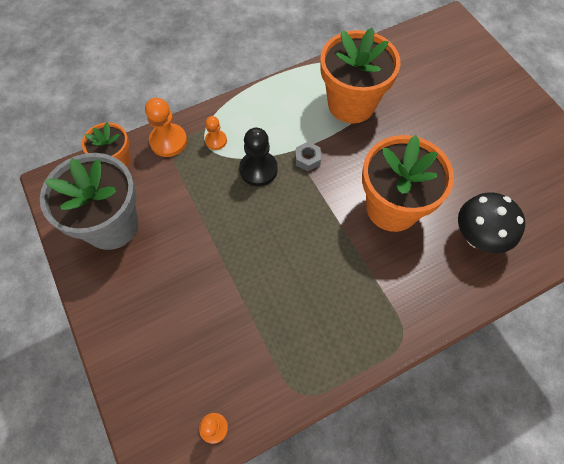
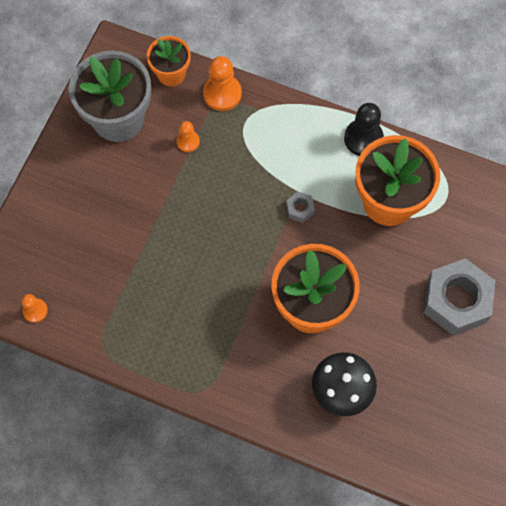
camera: 50 degrees right, 5 degrees up
orange pawn [205,116,227,150] -> orange pawn moved to [177,121,200,152]
black pawn [239,128,278,186] -> black pawn moved to [344,103,384,156]
none -> grey nut [423,258,495,335]

